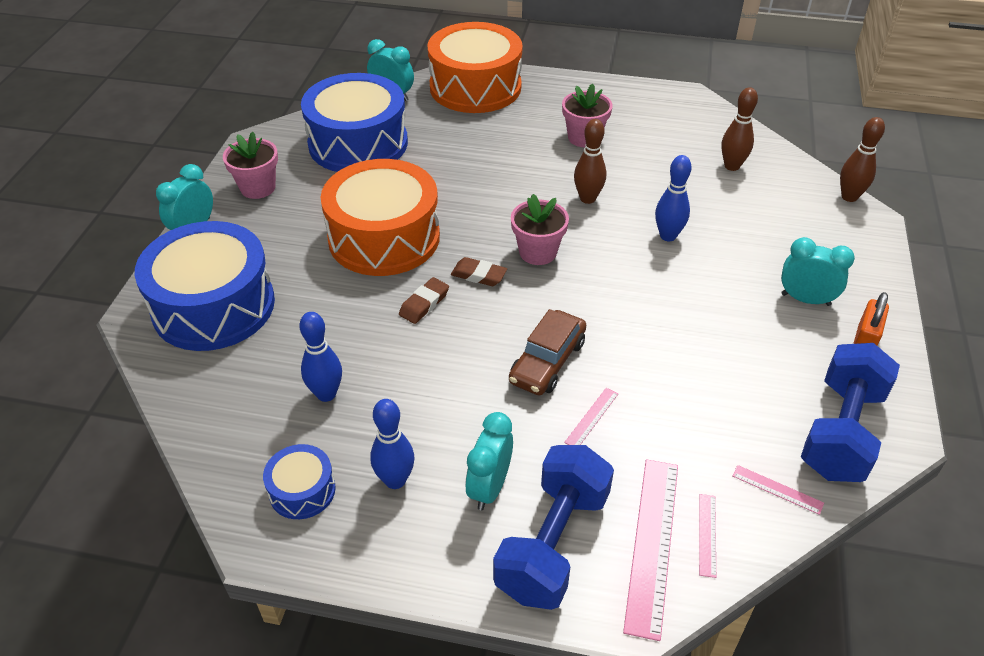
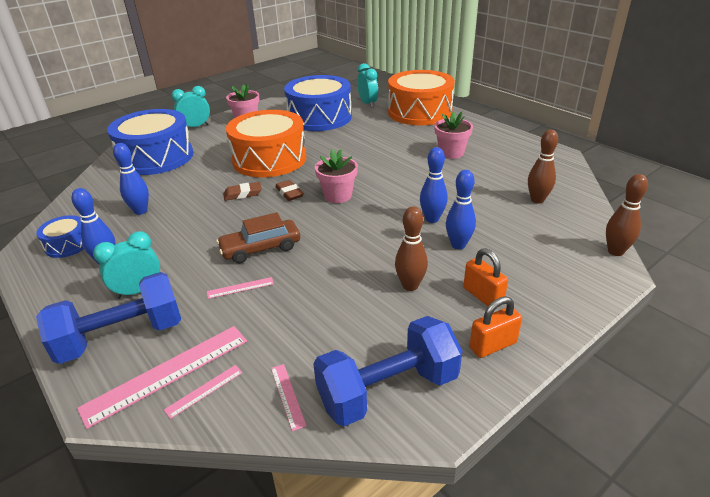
camera: 40 degrees right, 10 degrees down
brown bowling pin [574,119,606,204] -> brown bowling pin moved to [395,206,428,291]
turquoise clock [781,237,855,306] -> orange padlock [463,248,508,306]
none -> blue bowling pin [446,170,476,249]

